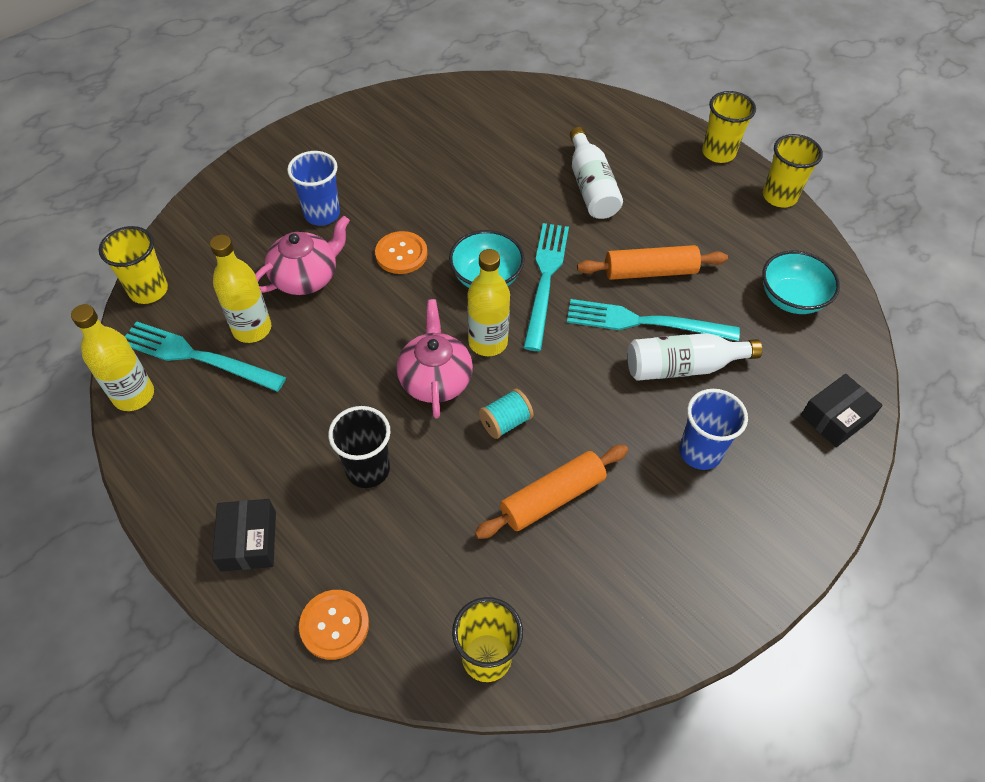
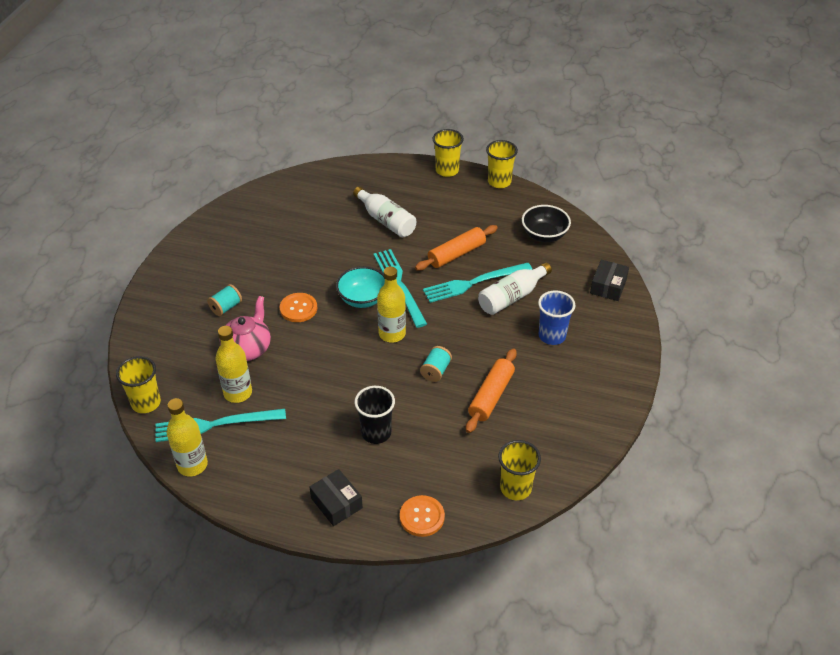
camera: 30 degrees left, 10 degrees down
blue cup [287,151,340,226] -> turquoise spool [207,284,242,316]
pink teapot [397,299,473,418] -> none
turquoise bowl [762,251,840,314] -> black bowl [522,205,571,242]

